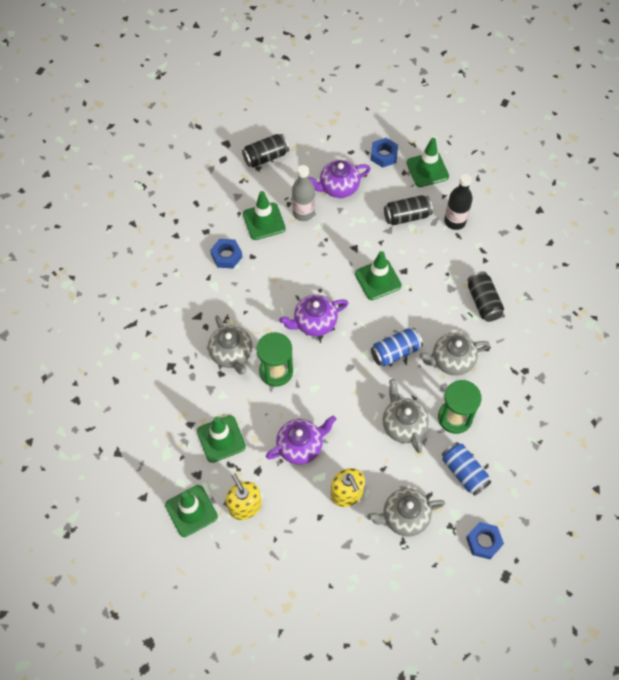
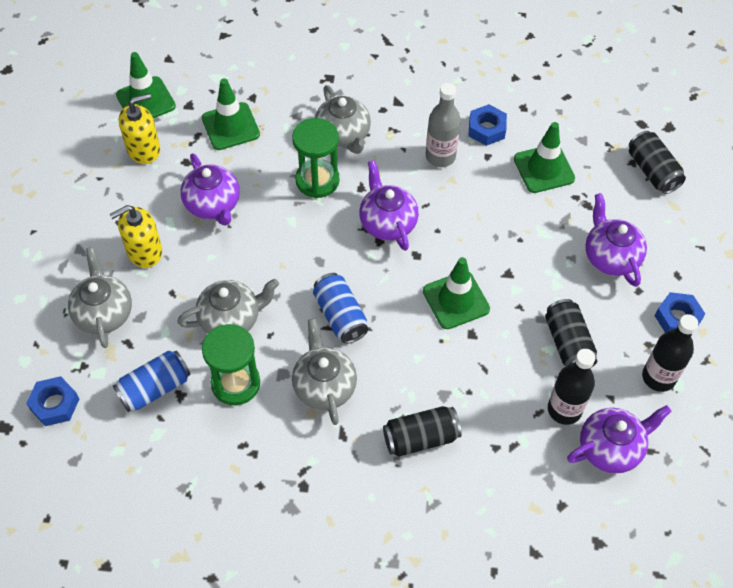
camera: 90 degrees right, 5 degrees down
grey teapot [208,315,252,375] -> grey teapot turned 90 degrees counterclockwise [315,85,371,154]
grey bottle [292,165,315,221] -> grey bottle moved to [426,83,461,167]
green traffic cone [406,138,449,187] -> black bottle [642,314,698,392]
none -> purple teapot [567,405,672,473]

